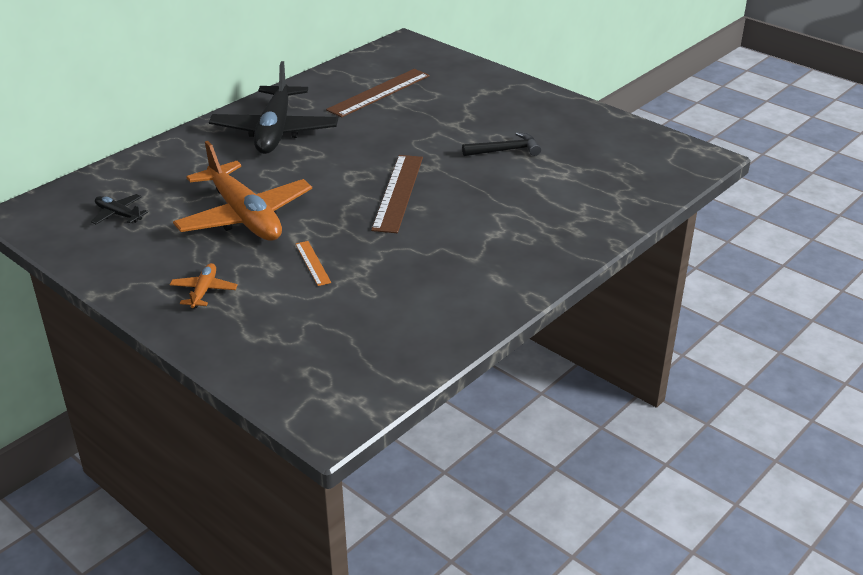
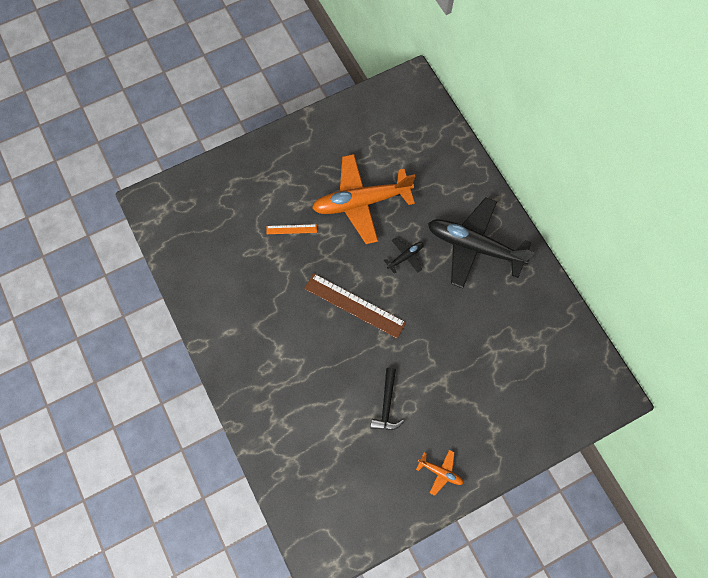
camera: 110 degrees right, 35 degrees up
black plane [91,194,148,225] -> black plane moved to [384,238,424,274]
orange plane [170,263,238,308] -> orange plane moved to [416,450,464,496]
brown ruler [326,69,430,118] -> none

